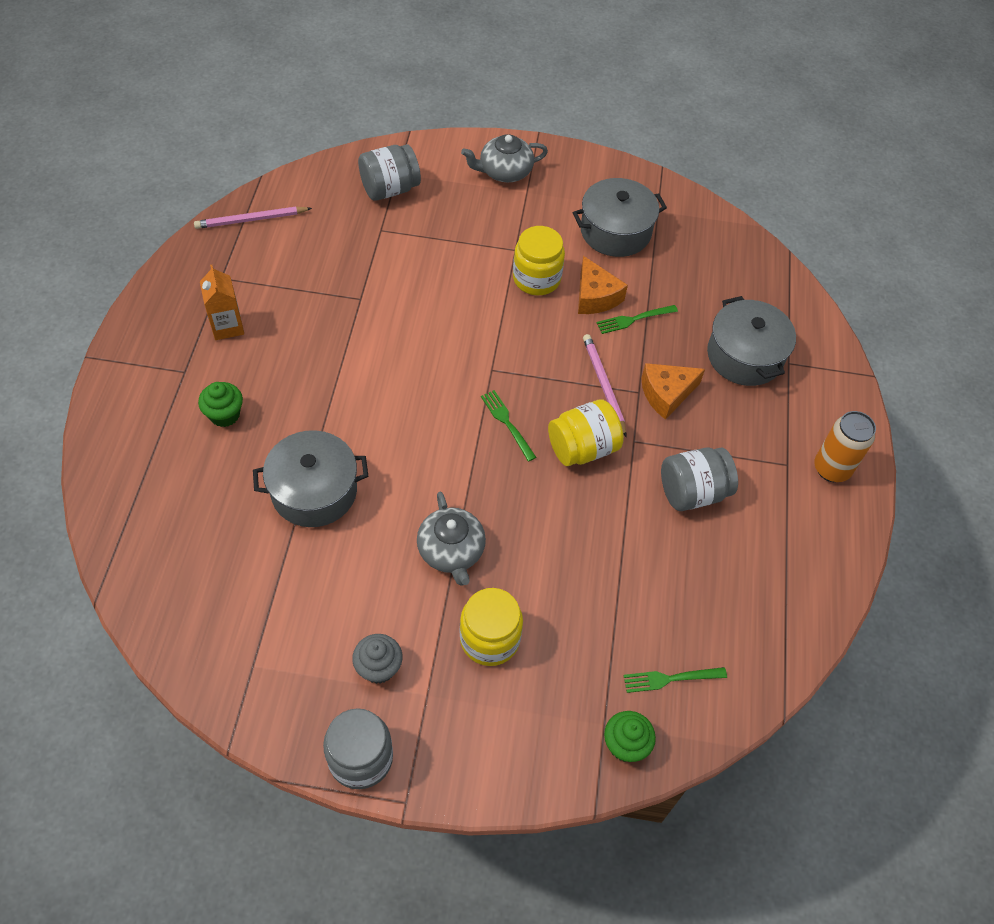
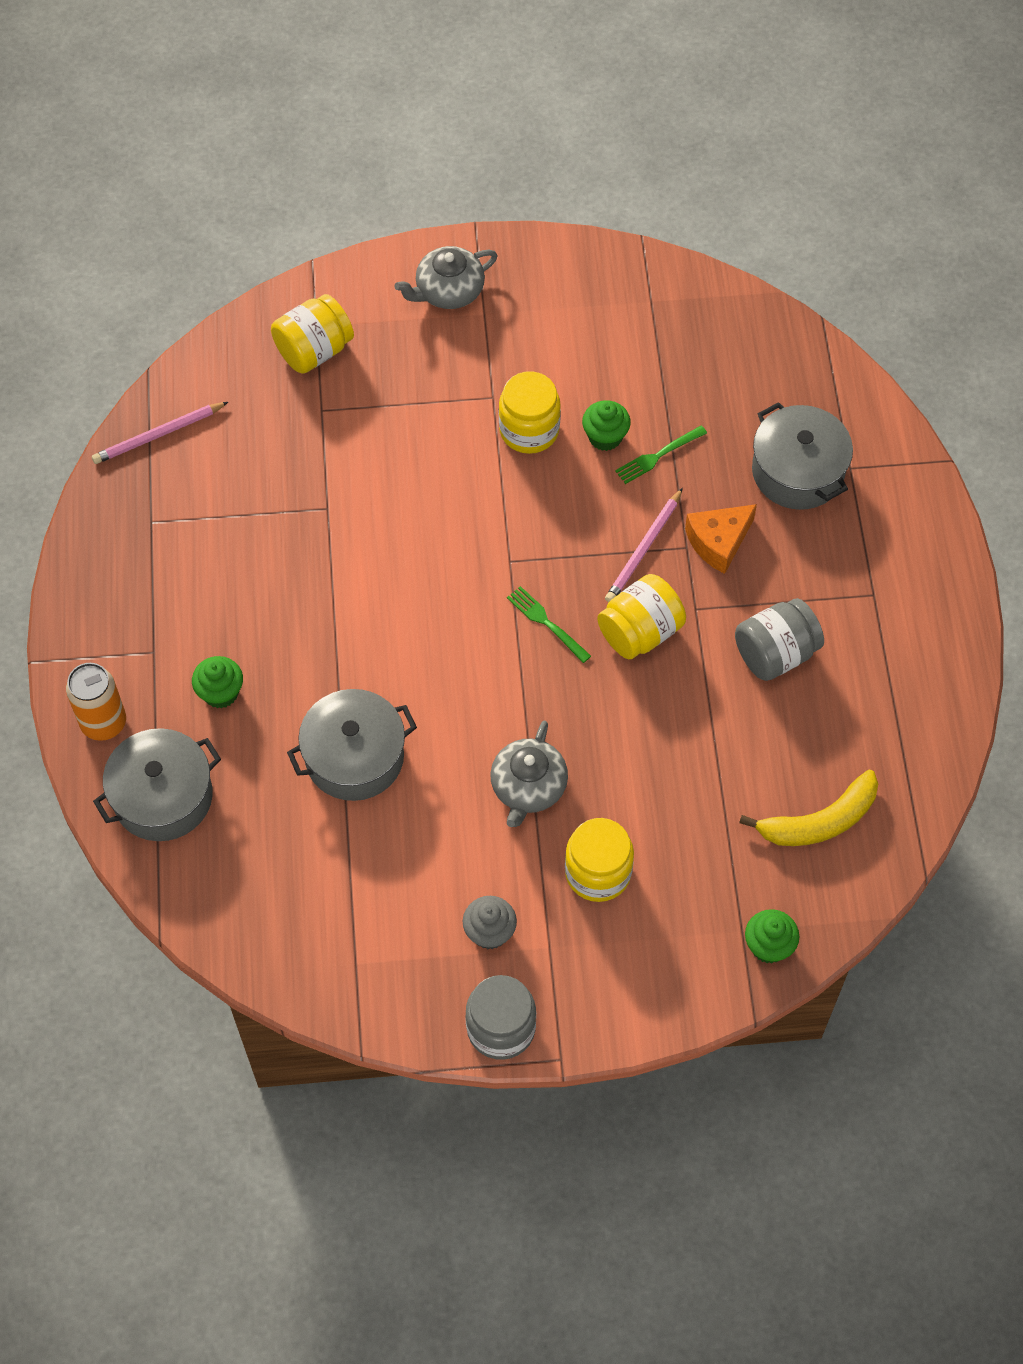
camera: 10 degrees left, 5 degrees up
orange carton [200,265,244,340] -> none
grey jar [358,144,421,201] -> yellow jar [271,294,354,374]
grey teapot [417,491,486,586] -> grey teapot turned 45 degrees clockwise [490,721,568,827]
grey pot [573,178,667,257] -> grey pot moved to [93,728,221,841]
orange cheese [578,256,628,314] -> green cupcake [582,400,631,451]
pink pencil [583,334,627,437] -> pink pencil turned 120 degrees counterclockwise [605,488,683,602]
green fork [623,667,727,693] -> none
orange can [814,411,876,482] -> orange can moved to [66,663,126,741]
none -> yellow banana [739,770,878,846]

